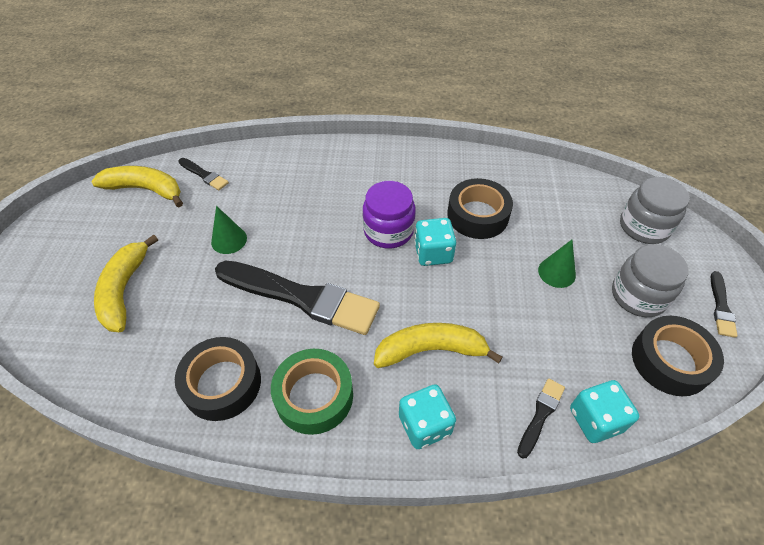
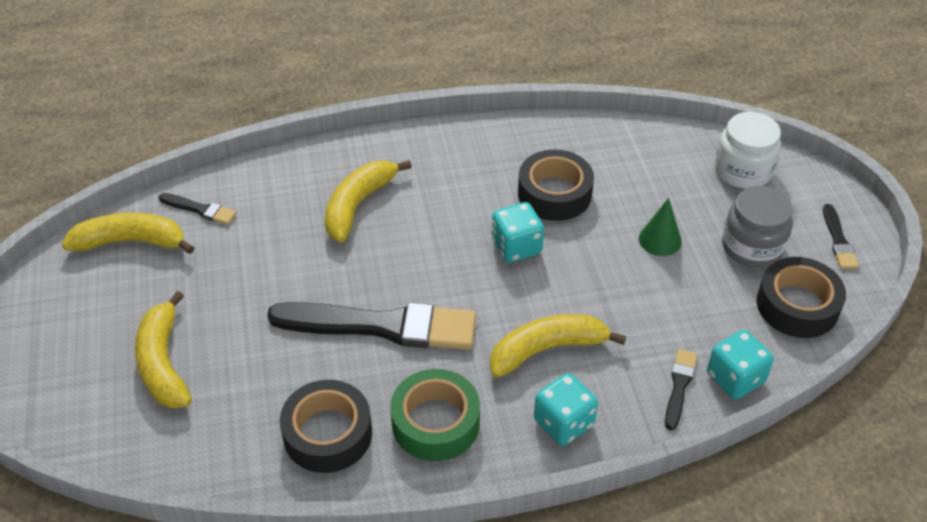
camera: 15 degrees left, 5 degrees down
green cone [211,206,247,254] -> none
purple jar [363,181,416,248] -> none
grey jar [620,177,690,244] -> white jar [715,112,781,189]
none -> yellow banana [325,160,412,242]

